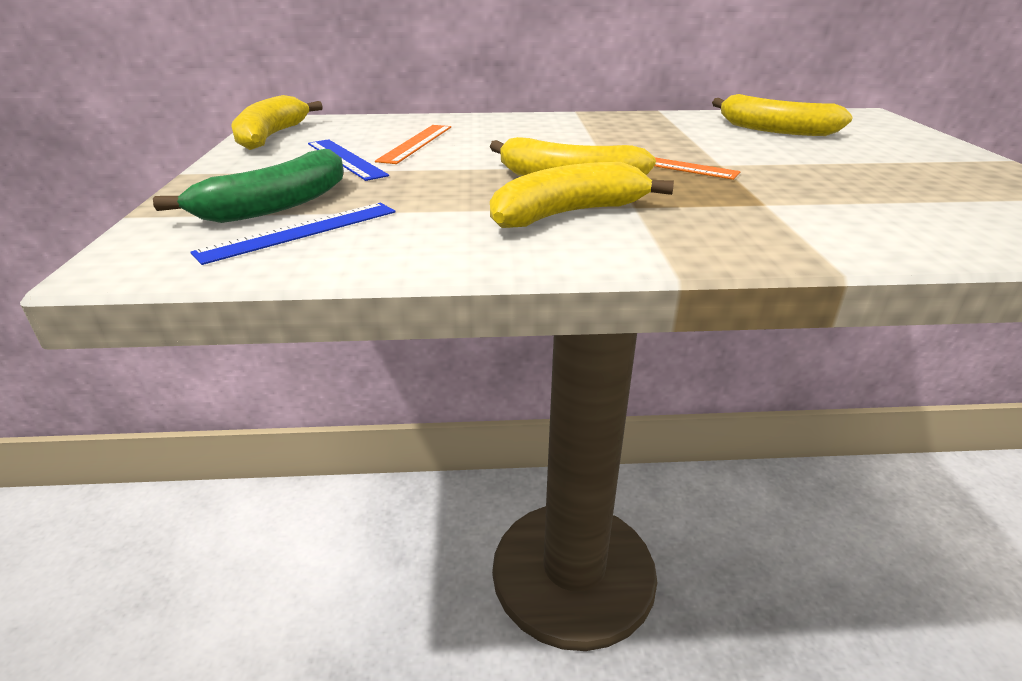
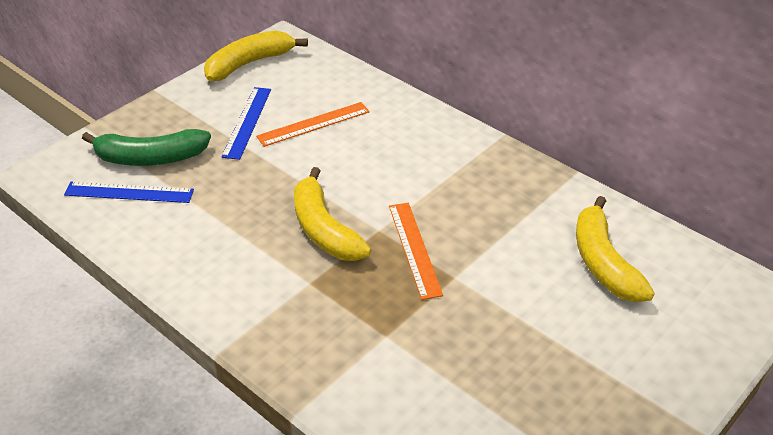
camera: 45 degrees right, 10 degrees up
yellow banana [490,162,674,228] -> none

